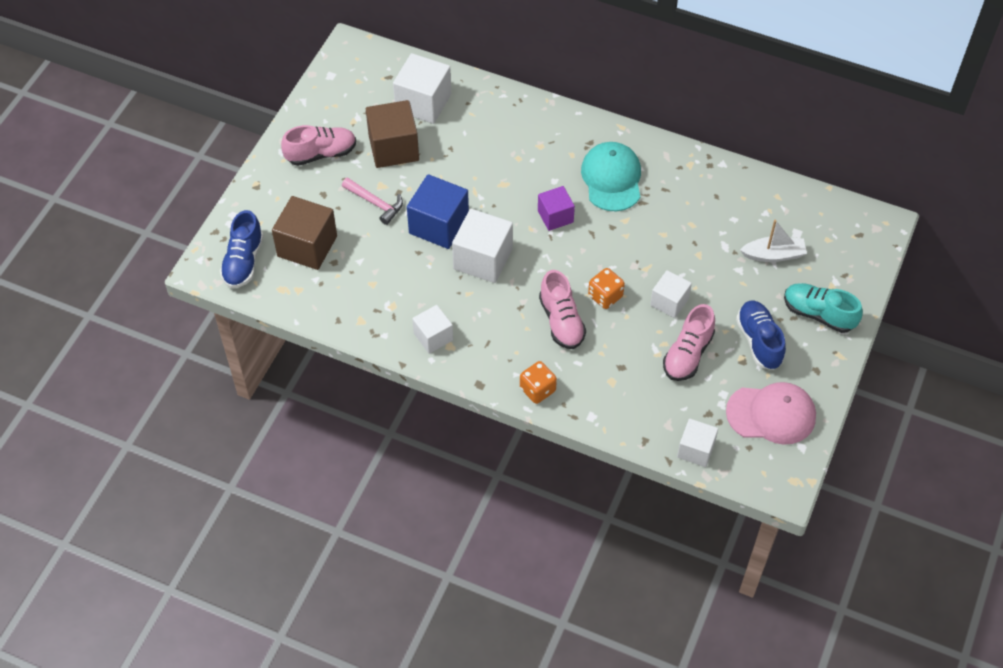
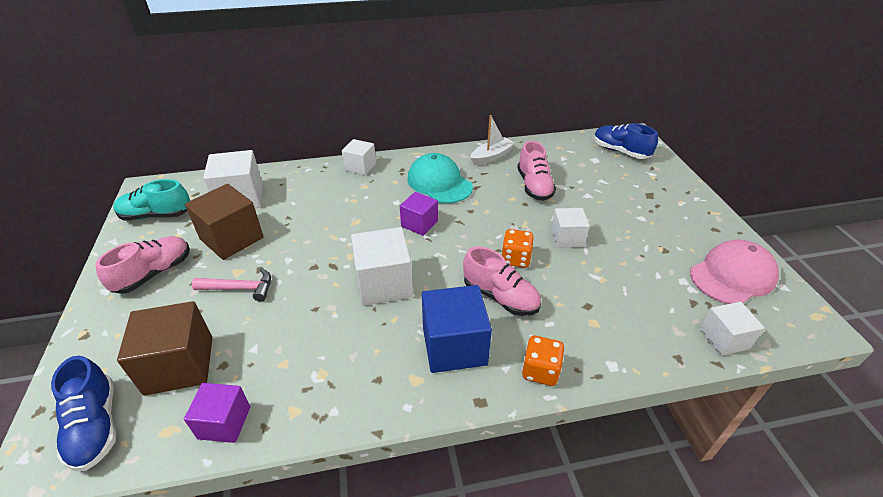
camera: 35 degrees left, 15 degrees down
blue cube [407,174,469,249] -> blue cube moved to [422,285,492,373]
white cube [412,305,453,354] -> white cube moved to [342,139,376,175]
pink shoe [663,304,715,381] -> pink shoe moved to [517,141,556,201]
blue shoe [736,301,786,370] -> blue shoe moved to [594,123,658,159]
white boat [740,220,807,262] -> white boat moved to [470,115,515,165]
turquoise shoe [784,283,863,333] -> turquoise shoe moved to [113,179,190,220]
none -> purple cube [184,383,250,443]

